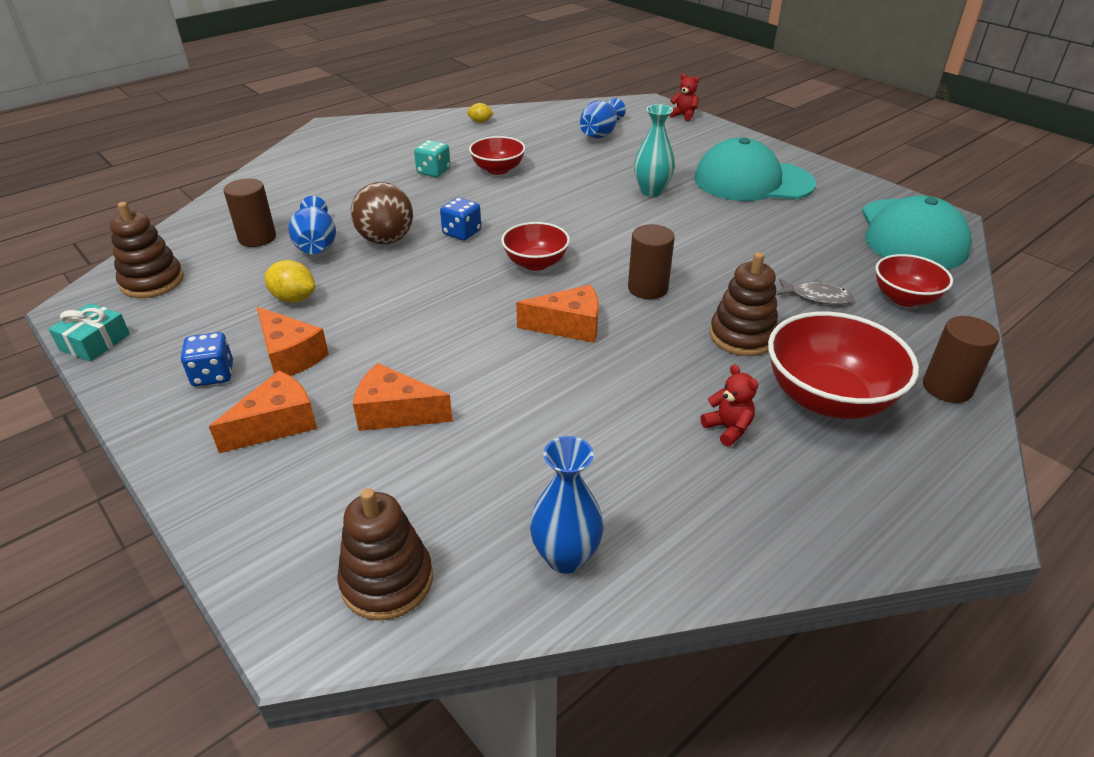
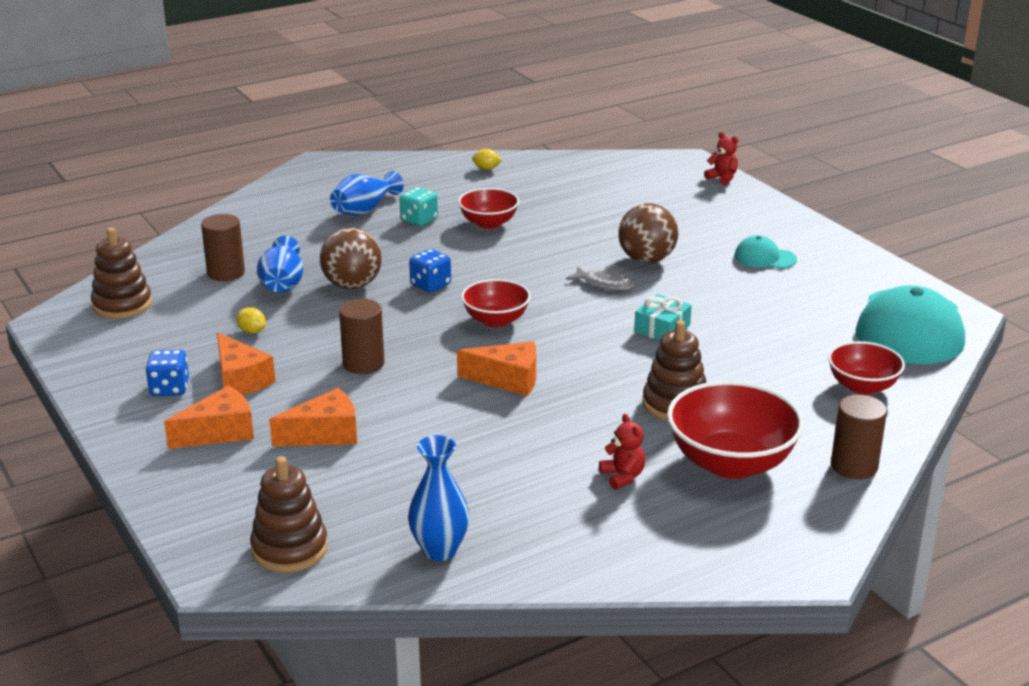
camera: 10 degrees right, 10 degrees down
turquoise gift [49,303,130,362] -> turquoise gift moved to [634,294,692,340]
yellow lemon [264,260,315,303] -> yellow lemon [236,307,266,334], size x0.64
orange cheese [353,363,453,431] -> orange cheese turned 135 degrees clockwise [269,388,357,446]
blue vase [580,98,626,139] -> blue vase moved to [330,171,404,216]
brown cylinder [628,224,675,299] -> brown cylinder moved to [339,299,385,374]
turquoise vase [634,104,675,197] -> brown ball [618,203,678,263]
turquoise cap [694,138,816,201] -> turquoise cap [734,235,797,268], size x0.47
grey fish [777,278,854,304] -> grey fish moved to [566,267,634,290]

